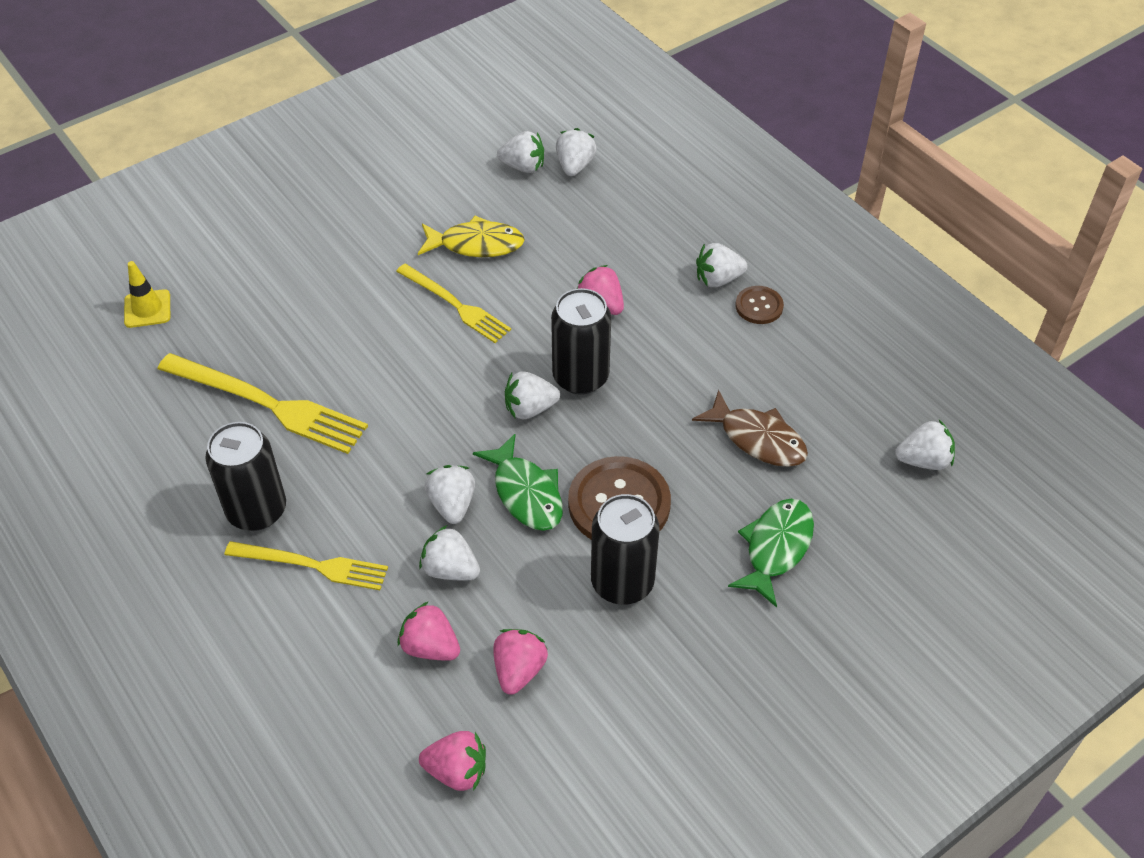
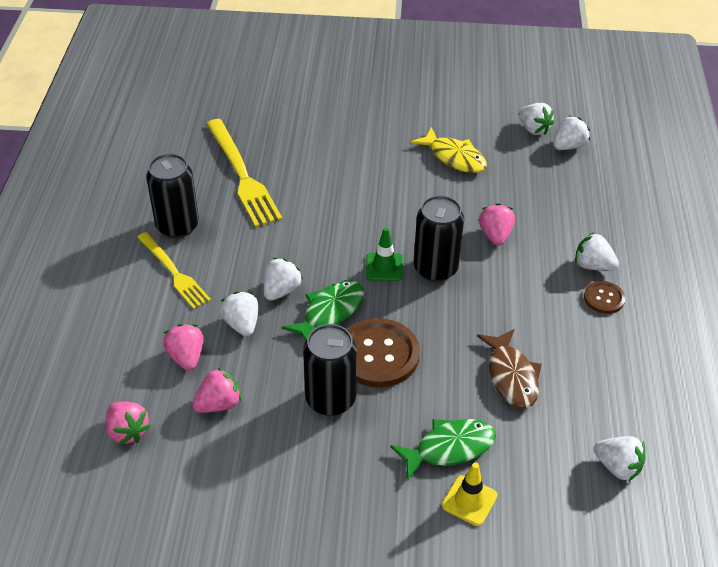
camera: 40 degrees right, 5 degrees down
yellow traffic cone [124,261,170,328] -> yellow traffic cone moved to [442,462,497,526]
yellow fork [396,264,511,343] -> none
green fish [473,434,563,531] -> green fish turned 150 degrees counterclockwise [282,280,364,341]
white strawberry [505,371,560,419] -> green traffic cone [366,227,403,281]

